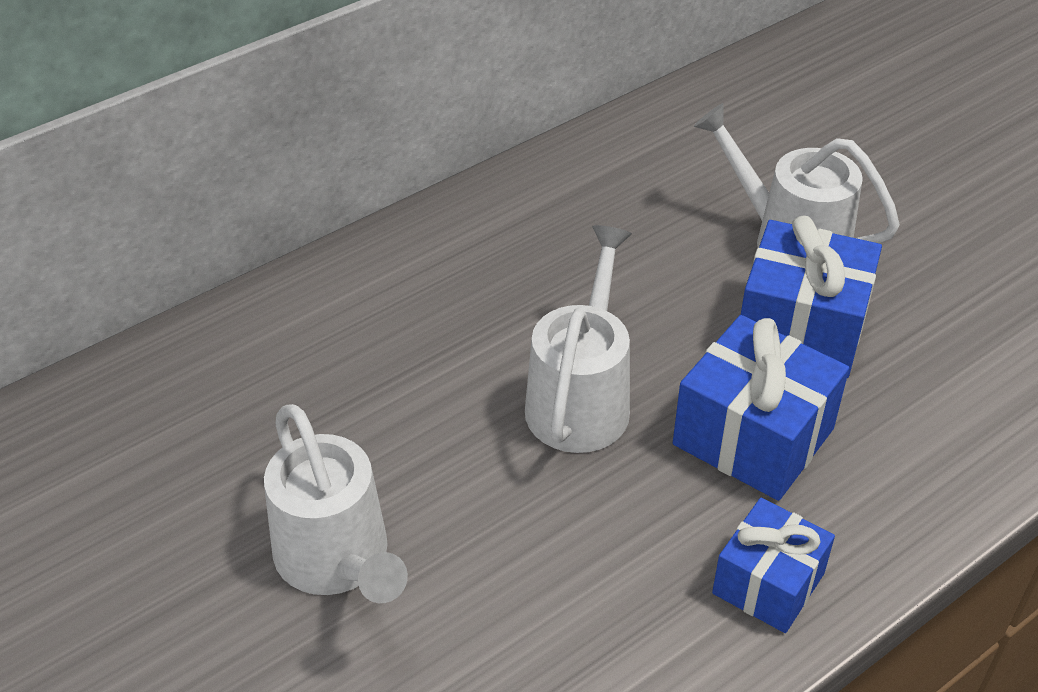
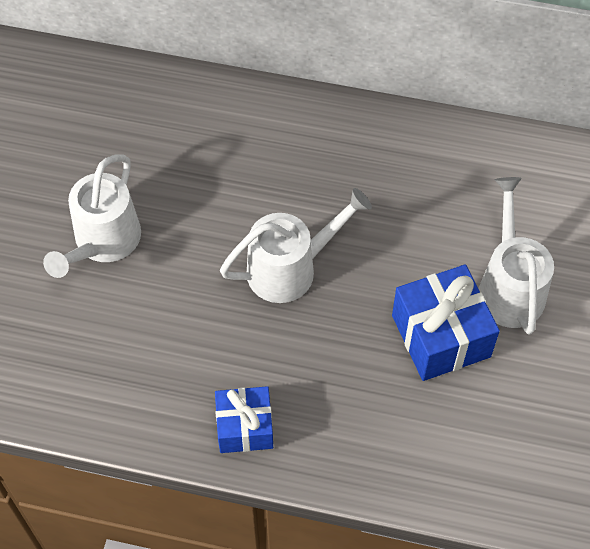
camera: 50 degrees right, 15 degrees up
blue gift [673,315,849,501] -> none

